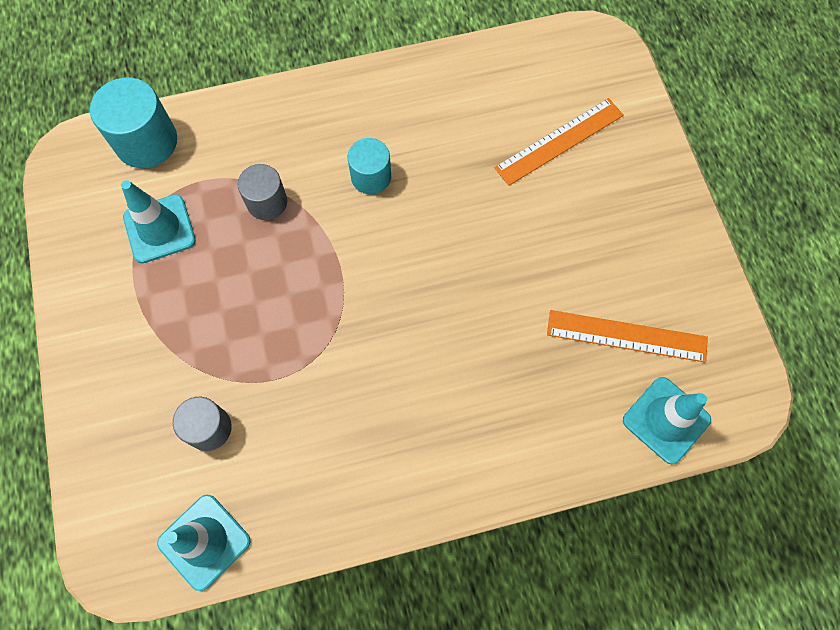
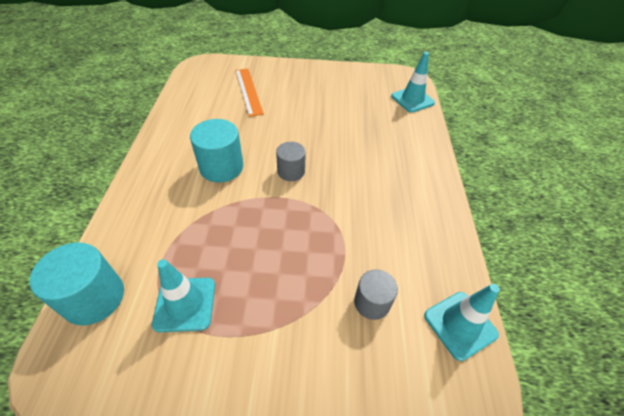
camera: 75 degrees left, 20 degrees down
grey cylinder [238,164,287,220] -> grey cylinder moved to [276,142,306,181]
turquoise cylinder [347,138,391,194] -> turquoise cylinder [190,119,243,183], size x1.57
orange ruler [547,310,708,363] -> none

